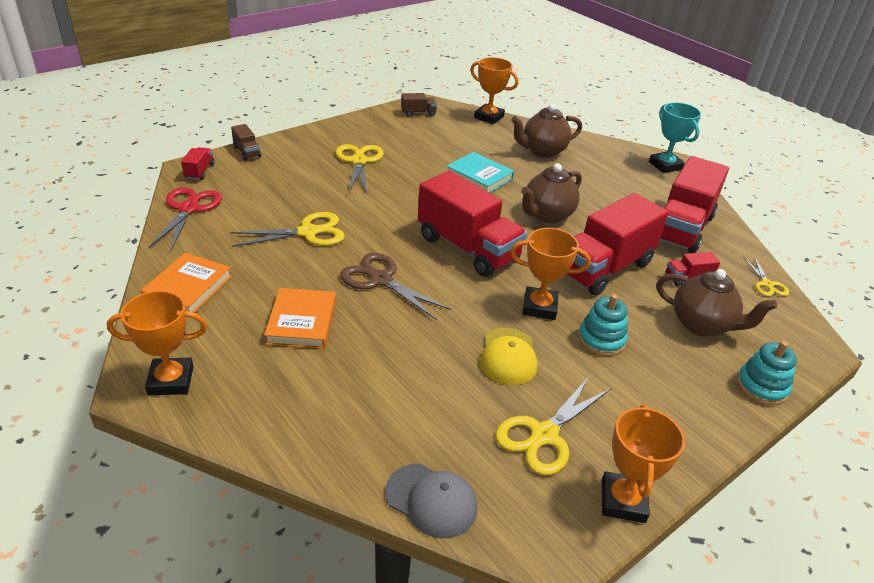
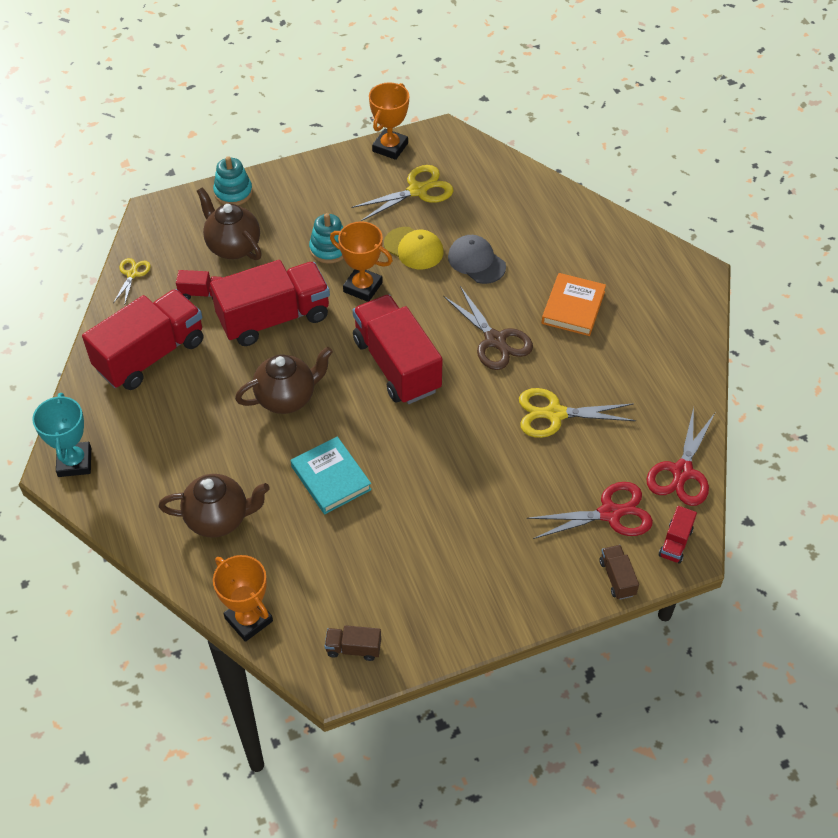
camera: 160 degrees left, 15 degrees up
orange trophy [107,291,207,396] -> none
orange book [141,253,232,313] -> none
yellow scissors [335,144,384,195] -> none
grey cap [385,464,478,539] -> grey cap moved to [448,235,506,284]
yellow cap [480,328,537,385] -> yellow cap turned 105 degrees clockwise [384,227,444,269]
none -> red scissors [527,482,653,539]

